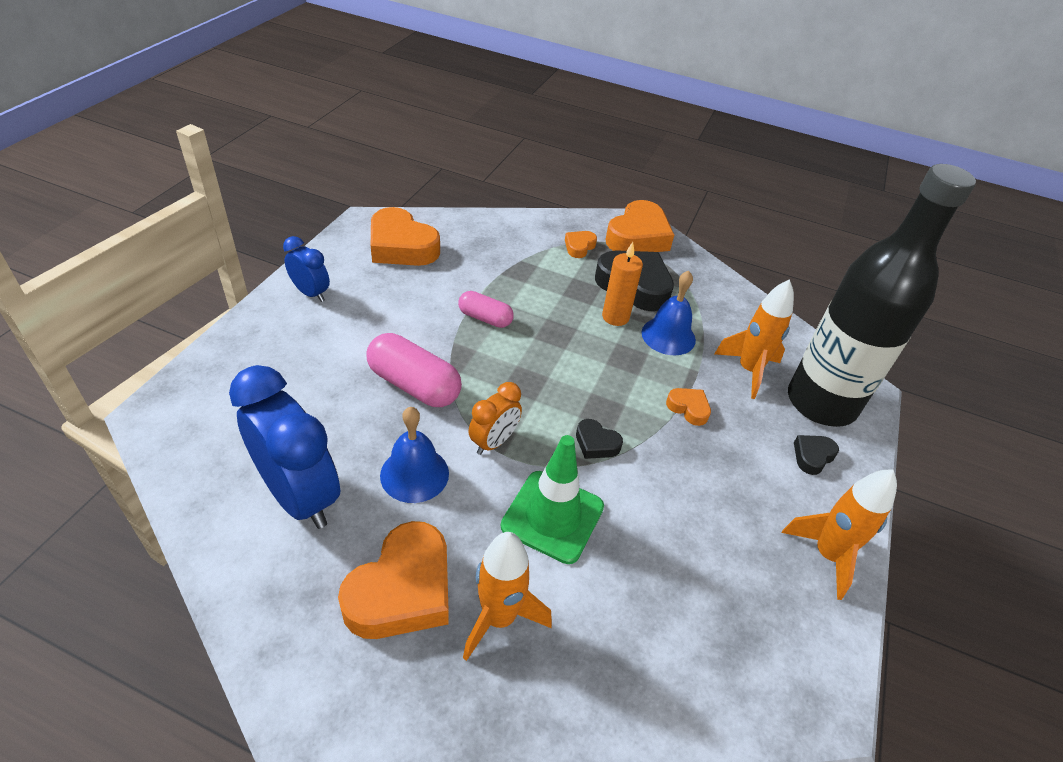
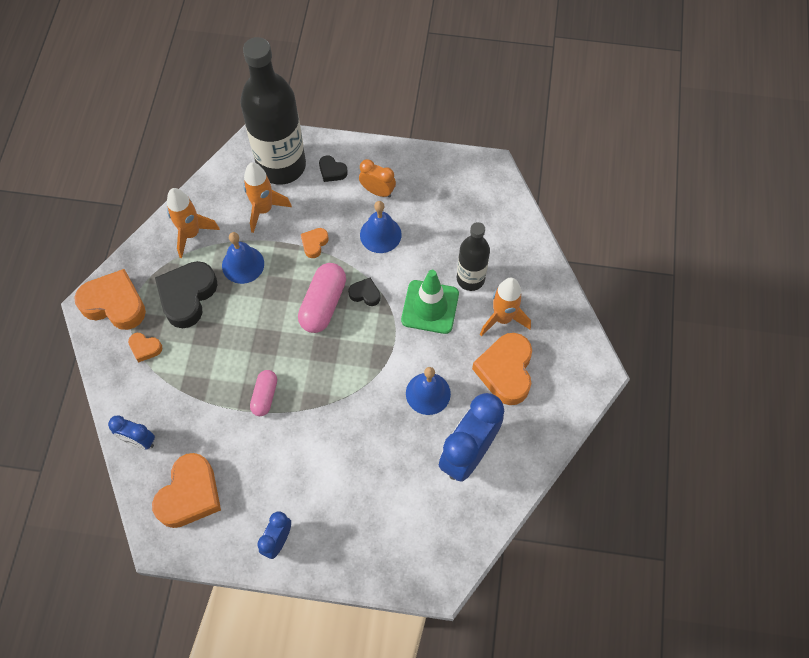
camera: 100 degrees left, 20 degrees up
orange heart [338,521,449,639] -> orange heart turned 105 degrees counterclockwise [472,333,532,405]
pink capsule [367,333,462,407] -> pink capsule moved to [298,263,346,333]
orange clock [468,382,522,455] -> orange clock moved to [359,159,396,198]
black heart [576,419,623,459] -> black heart turned 90 degrees counterclockwise [348,278,381,306]
orange candle [602,242,643,326] -> none
orange rocket [782,469,897,600] -> orange rocket moved to [167,188,220,258]
none -> blue clock [108,415,155,449]
none -> blue bell [360,201,402,253]
none -> black bottle [457,222,490,291]

